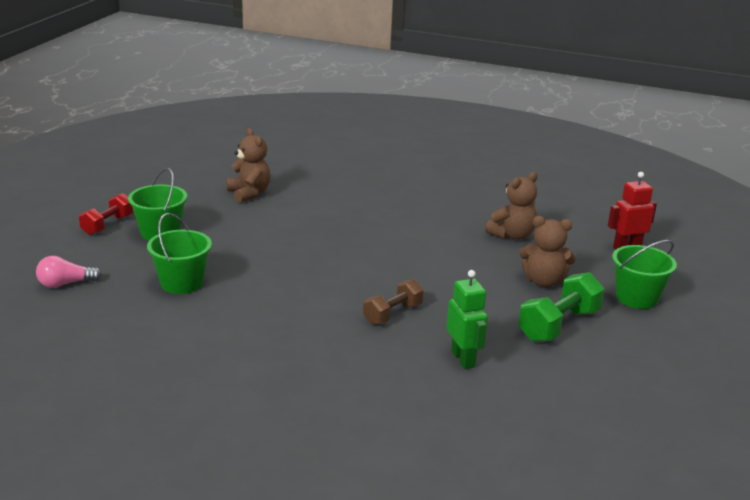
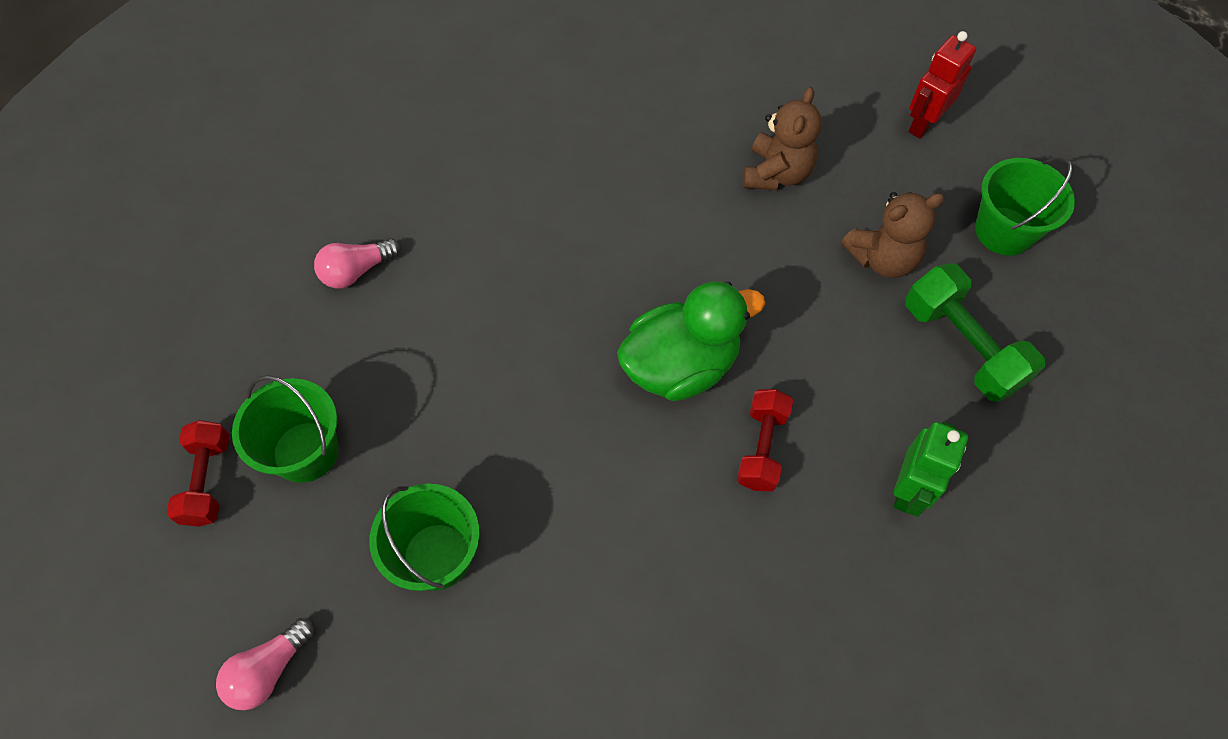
camera: 30 degrees left, 35 degrees up
brown teddy bear [226,128,271,203] -> pink light bulb [314,238,401,288]
brown dumbbell [363,279,424,325] -> red dumbbell [737,389,793,491]
green robot [446,270,488,369] -> green robot turned 75 degrees clockwise [893,422,968,517]
green dumbbell [518,272,605,342] -> green dumbbell turned 45 degrees counterclockwise [905,263,1045,402]
none -> green duck [617,281,765,401]

